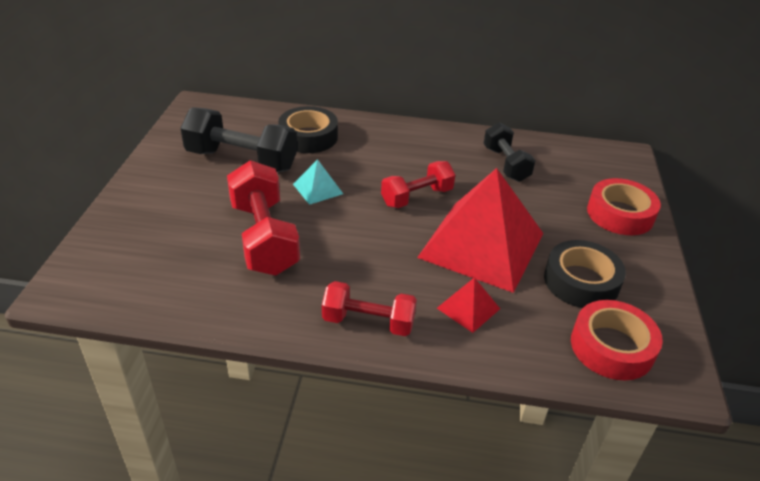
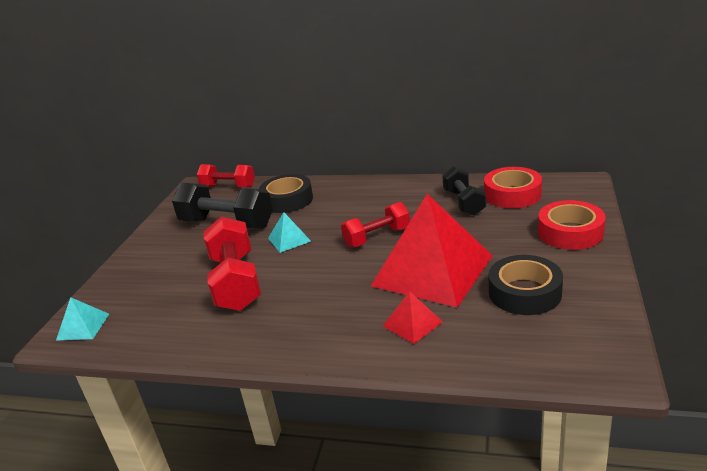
camera: 10 degrees right, 10 degrees down
red dumbbell [322,281,417,336] -> red dumbbell moved to [197,164,255,188]
red tape [571,300,663,380] -> red tape moved to [484,167,542,208]
none -> turquoise pyramid [56,297,109,341]

